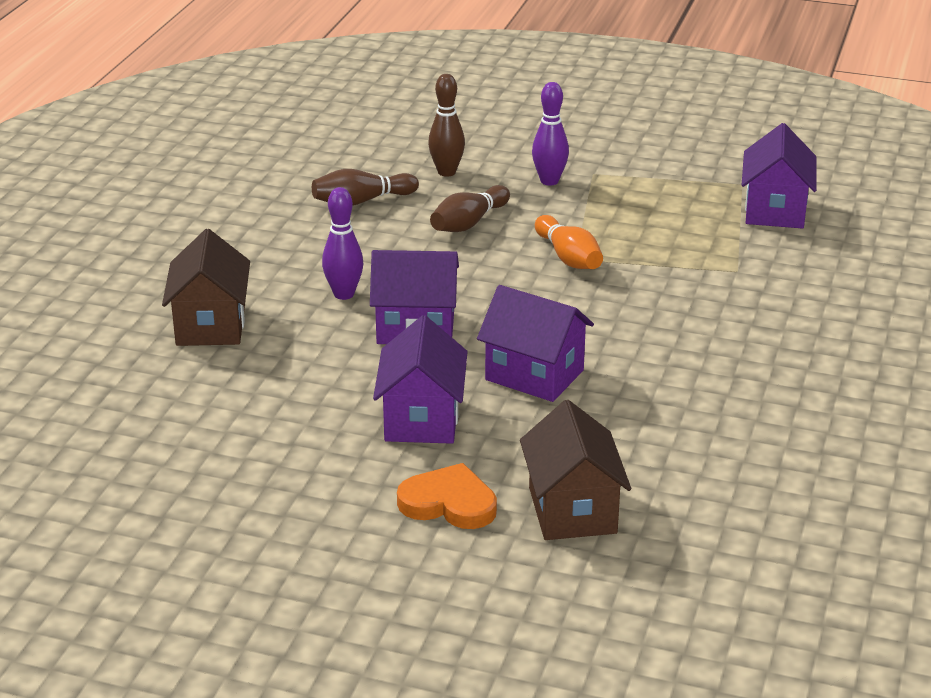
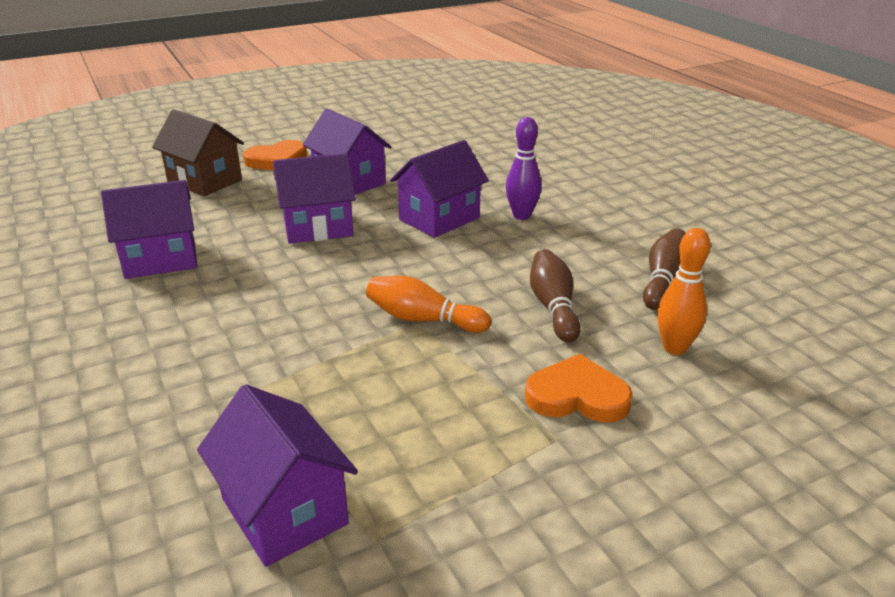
camera: 135 degrees right, 0 degrees up
brown house [162,229,250,346] -> none
brown bowling pin [428,74,465,177] -> orange bowling pin [657,228,711,355]
purple bowling pin [532,82,569,186] -> orange heart [525,354,633,422]
none -> purple house [101,180,197,279]

